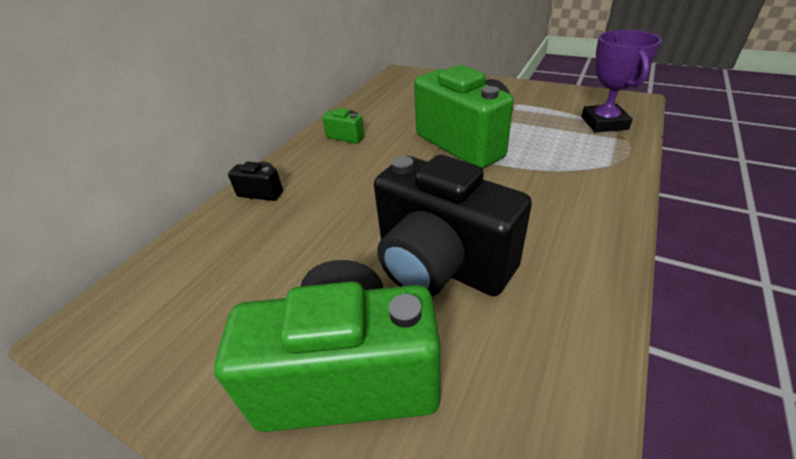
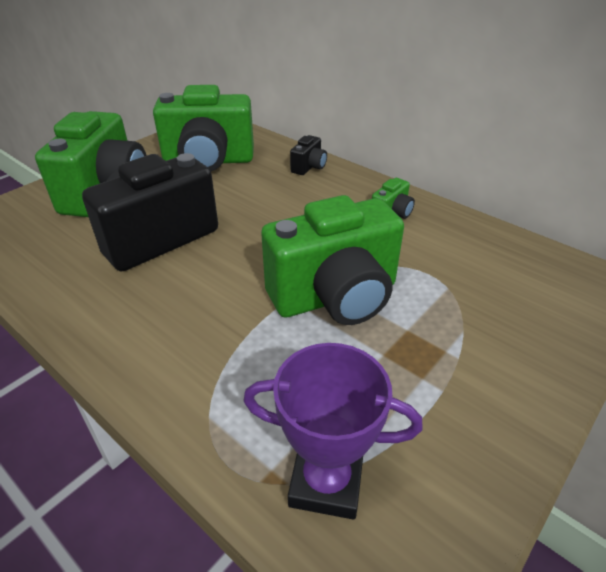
camera: 100 degrees right, 0 degrees up
none -> green camera [153,85,254,171]

